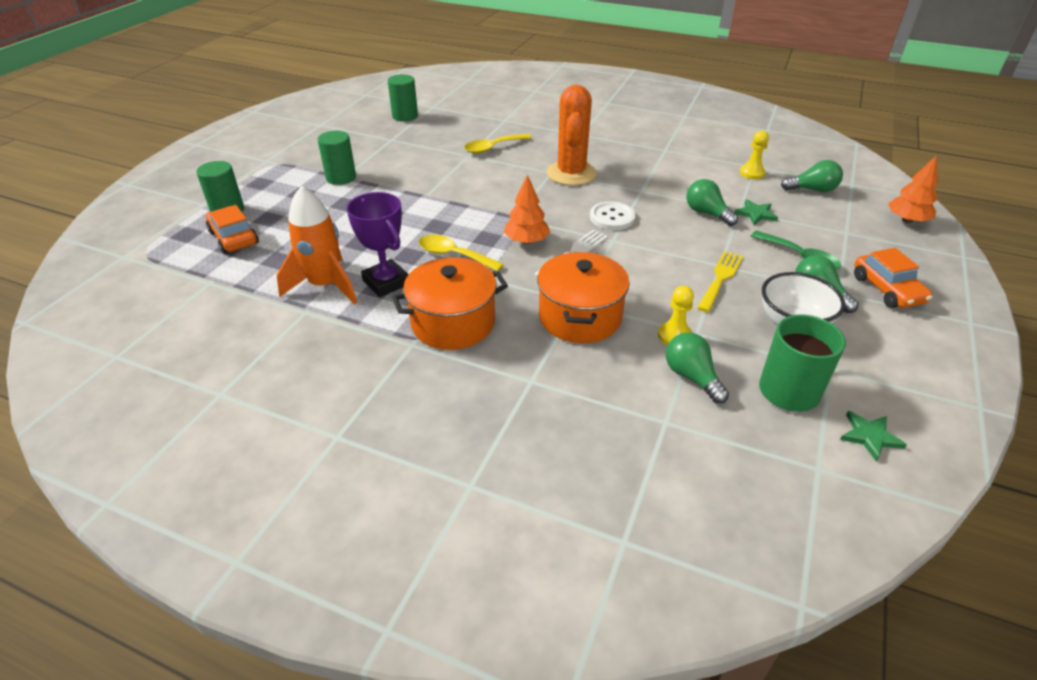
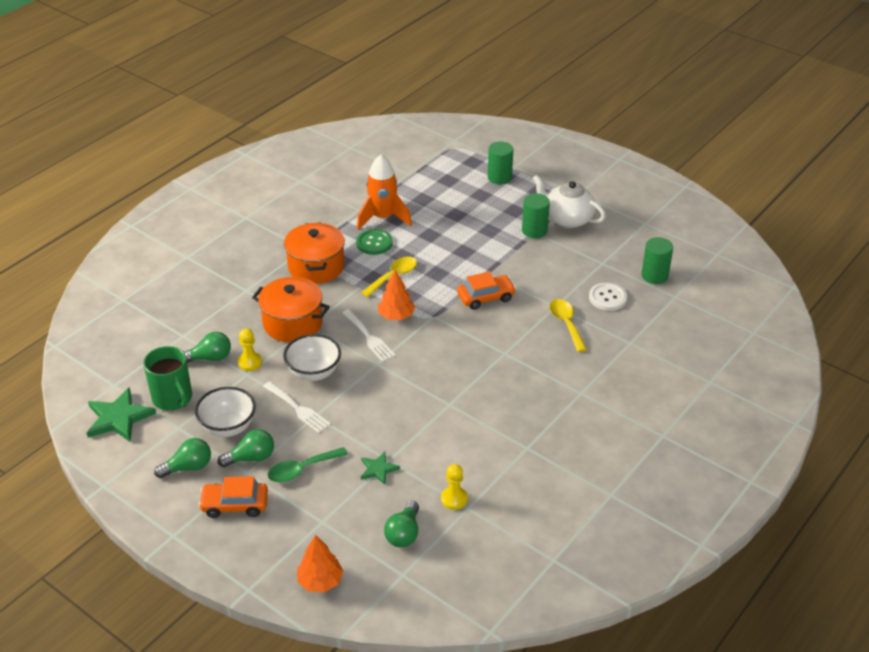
camera: 105 degrees right, 0 degrees up
orange car [206,205,259,254] -> orange car moved to [457,272,516,310]
purple trophy [346,192,409,297] -> green button [356,229,392,255]
orange cactus [546,85,597,186] -> none
white button [590,201,636,230] -> white button moved to [589,283,627,311]
green light bulb [686,179,738,226] -> green light bulb moved to [154,438,211,478]
yellow fork [697,251,743,312] -> white fork [263,381,331,433]
green star [840,411,907,462] -> green star [87,387,156,442], size x1.78
none -> white bowl [283,334,341,381]
none -> white teapot [533,174,606,228]

